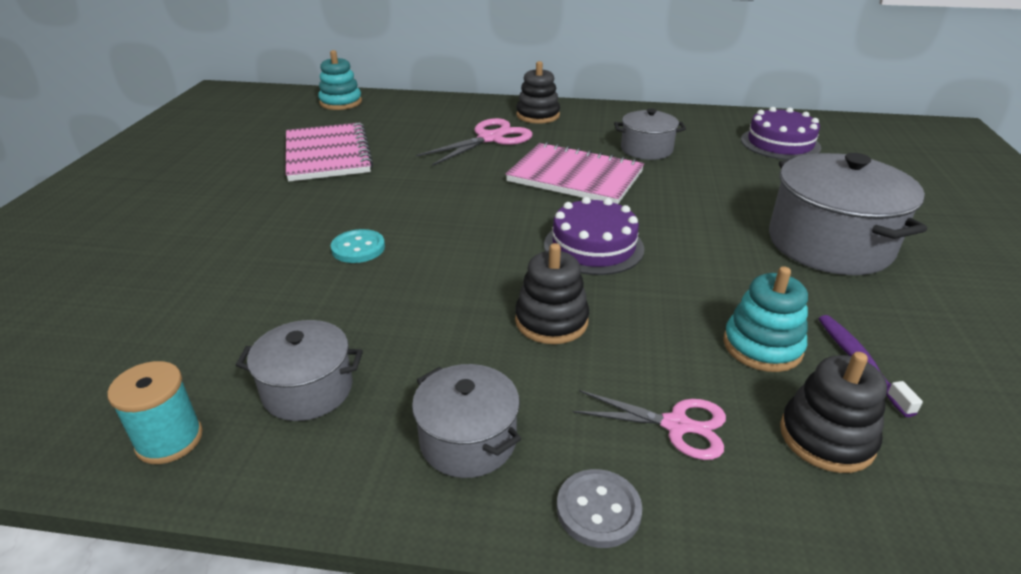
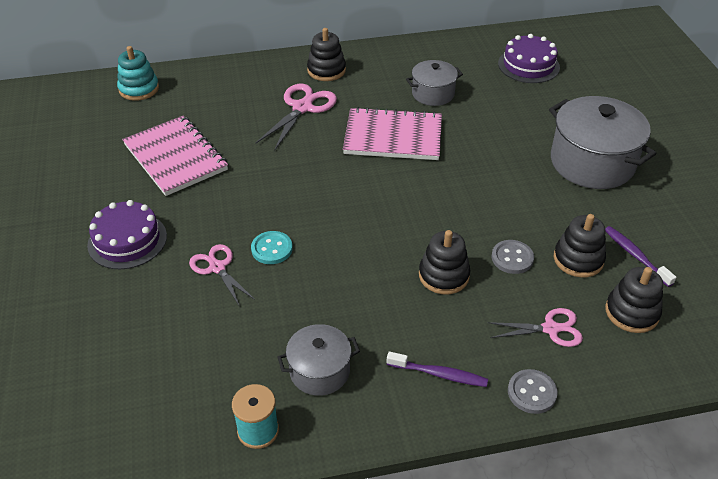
camera: 20 degrees left, 10 degrees up
grey pot [412,364,521,478] -> purple toothbrush [387,352,488,387]
purple cake [544,197,644,275] -> purple cake moved to [87,200,167,269]
turquoise stacking toy [723,266,808,372] -> black stacking toy [554,214,606,278]
none -> pink scissors [189,244,255,307]
none -> grey button [492,240,534,274]

